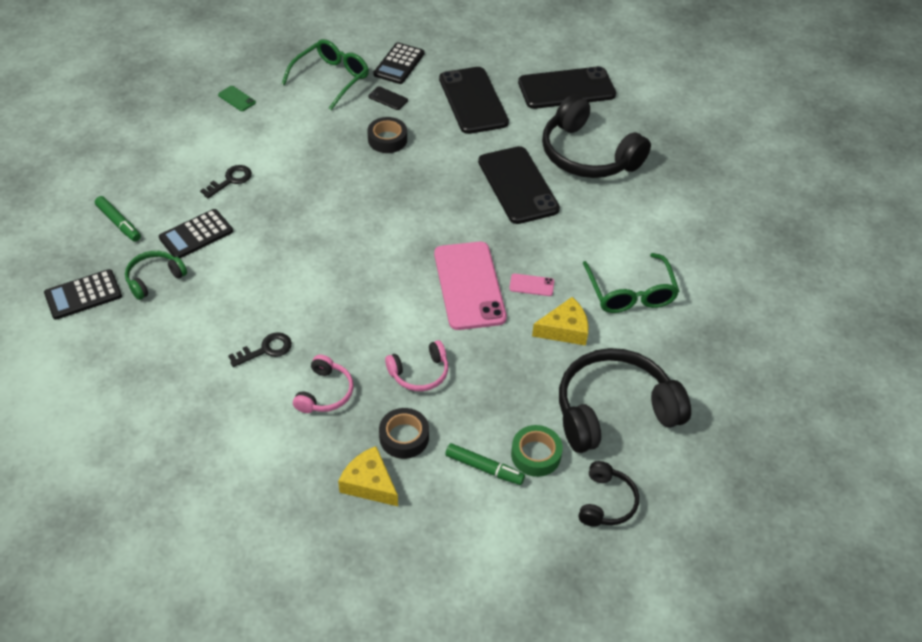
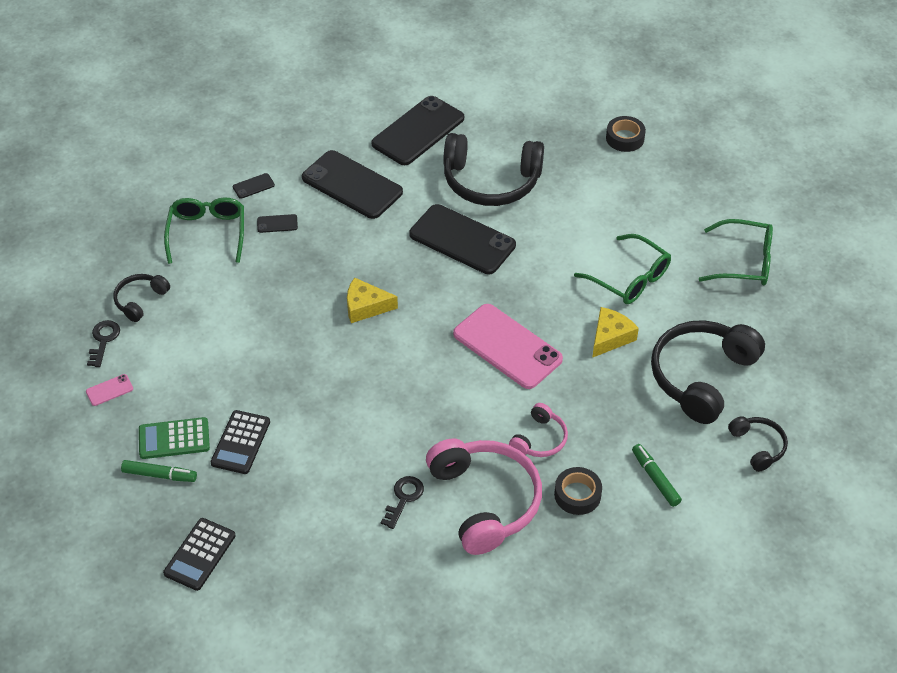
camera: 35 degrees left, 0 degrees up
green headphones [125,251,187,300] -> none
black key [200,165,252,198] -> black key moved to [87,320,120,367]
green phone [218,86,256,111] -> black headphones [113,274,170,322]
pink headphones [293,355,354,413] -> pink headphones [426,438,542,555], size x2.00
yellow cheese [338,446,398,506] -> yellow cheese moved to [347,277,398,323]
black tape [367,117,407,153] -> black tape moved to [606,116,646,152]
black calculator [373,42,424,84] -> black phone [233,173,275,199]
green marker [445,443,525,485] -> green marker turned 105 degrees counterclockwise [632,444,682,507]
pink phone [509,274,554,296] -> pink phone moved to [86,374,133,406]
green tape [511,425,563,477] -> none
none -> green calculator [139,417,210,459]
none -> green glasses [699,219,773,285]

